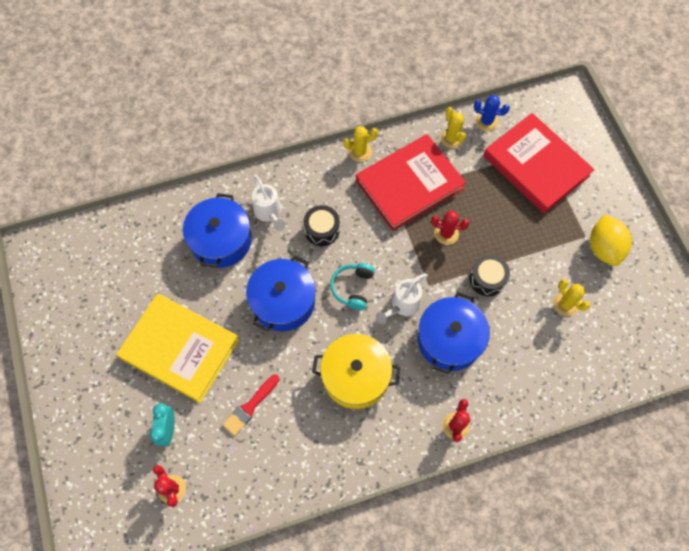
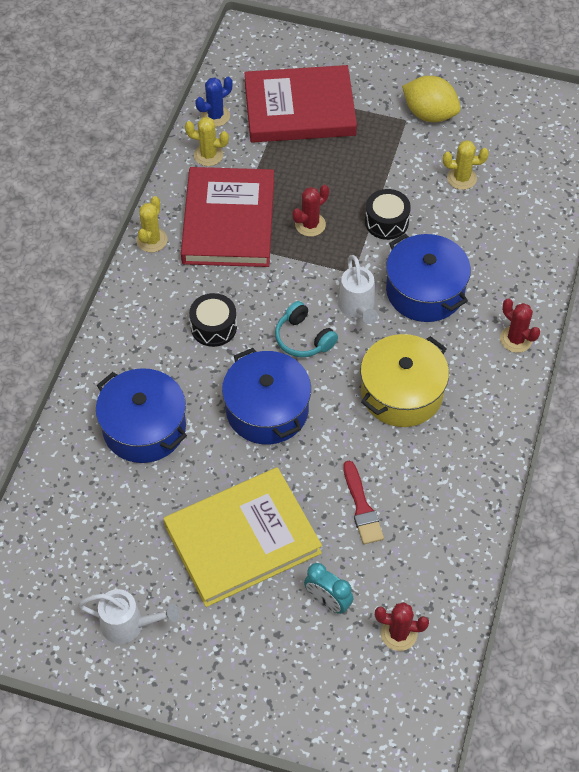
camera: 55 degrees left, 10 degrees down
white watering can [252,176,285,231] -> white watering can moved to [78,589,180,644]

